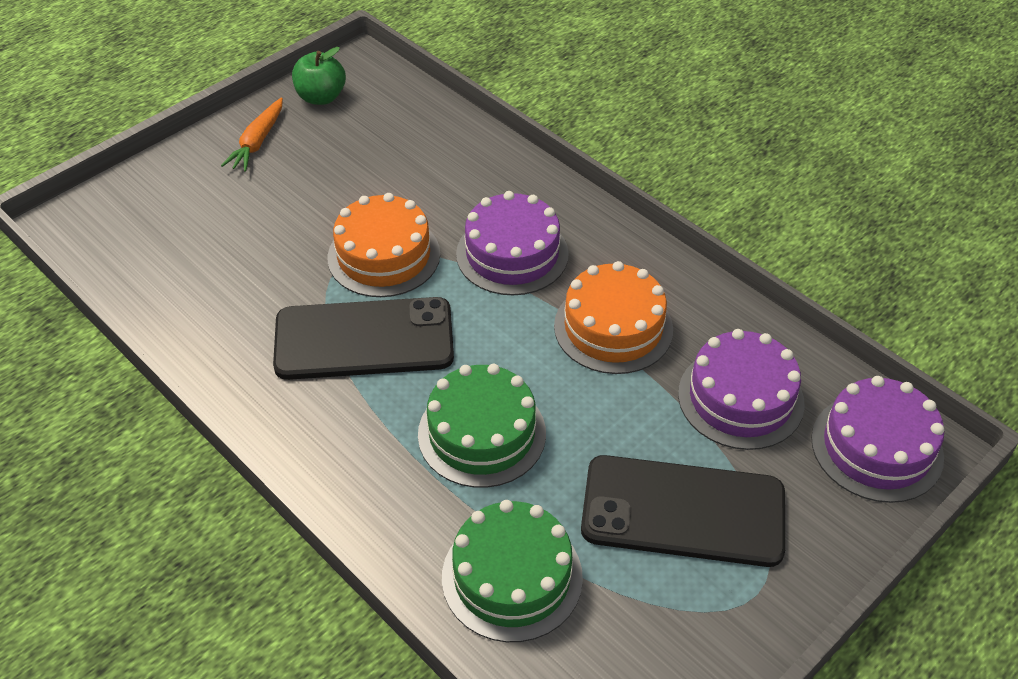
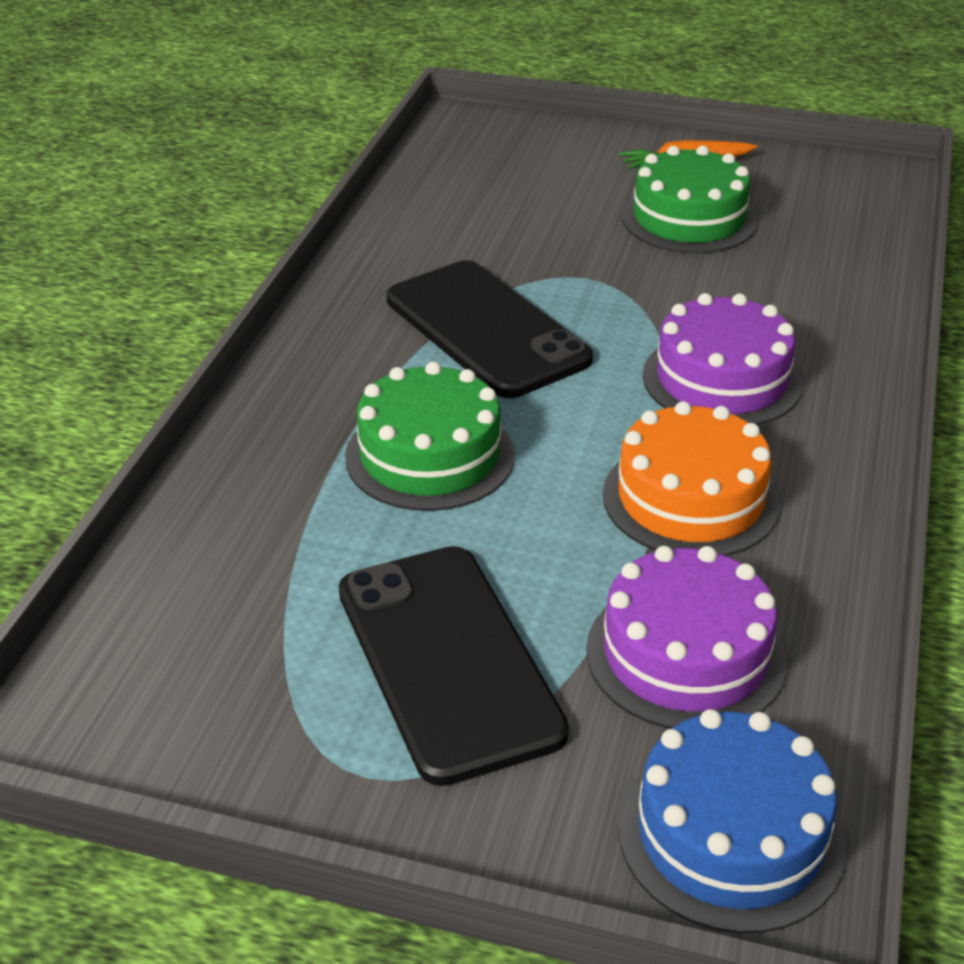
camera: 60 degrees right, 10 degrees down
green apple [292,47,346,105] -> none
orange cake [328,193,440,297] -> none
green cake [442,500,583,642] -> green cake moved to [622,146,757,253]
purple cake [811,376,944,503] -> blue cake [618,709,846,934]

